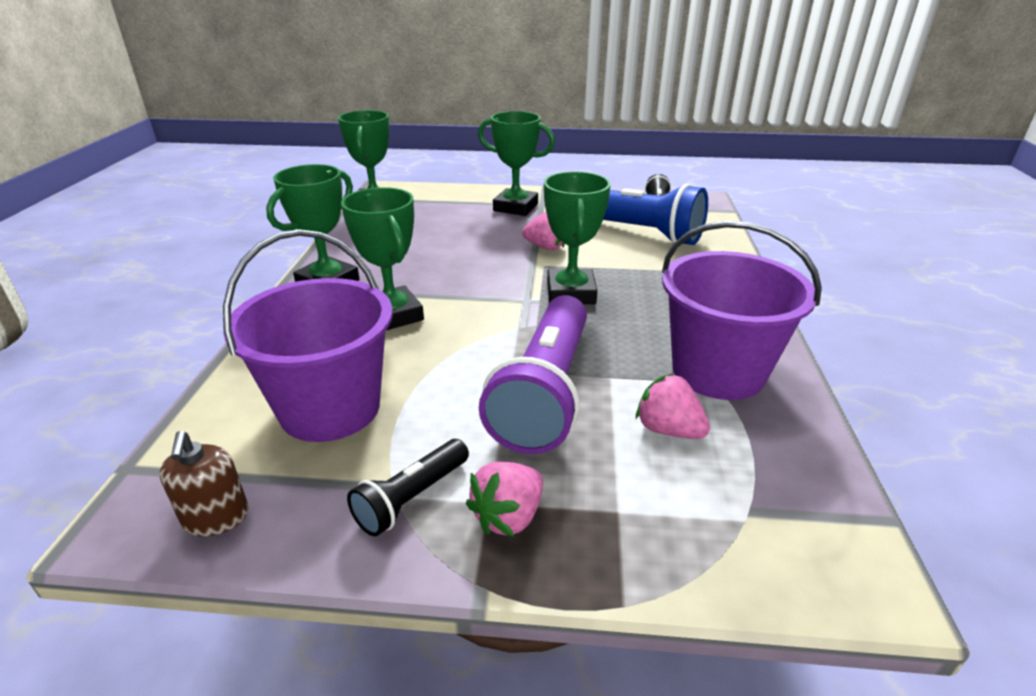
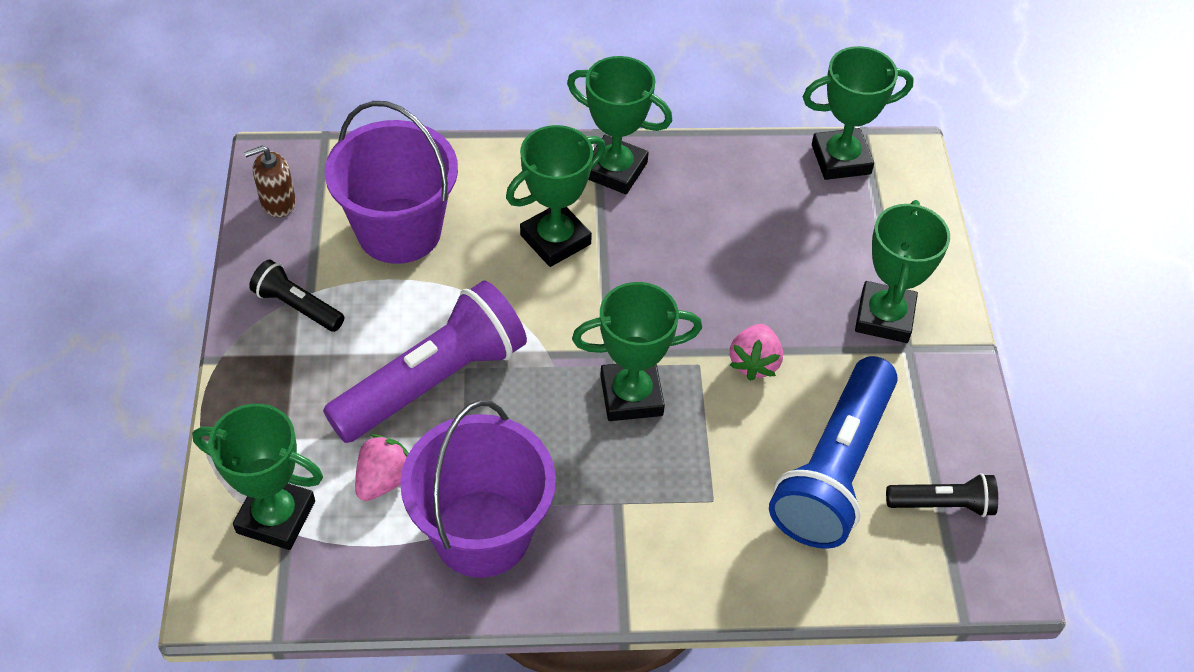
camera: 80 degrees right, 20 degrees up
pink strawberry [466,462,543,537] -> none
purple flashlight [479,295,587,454] -> purple flashlight turned 135 degrees clockwise [323,280,527,443]
none -> green trophy [192,404,323,550]

